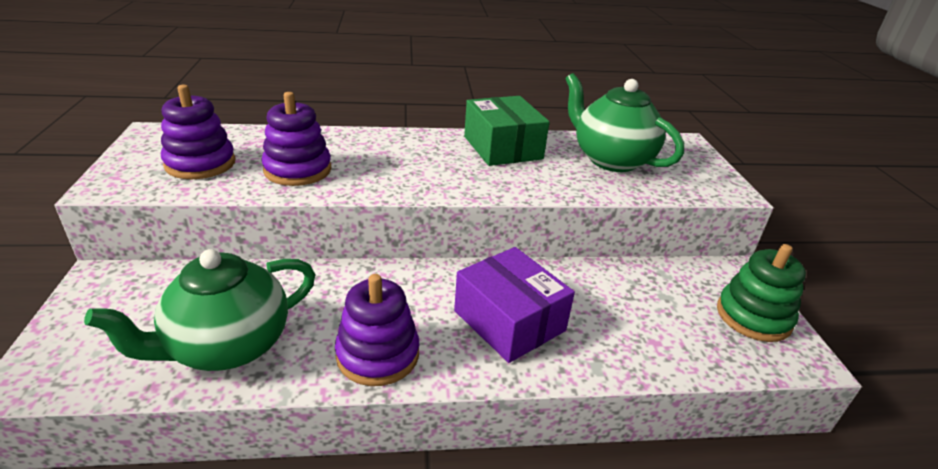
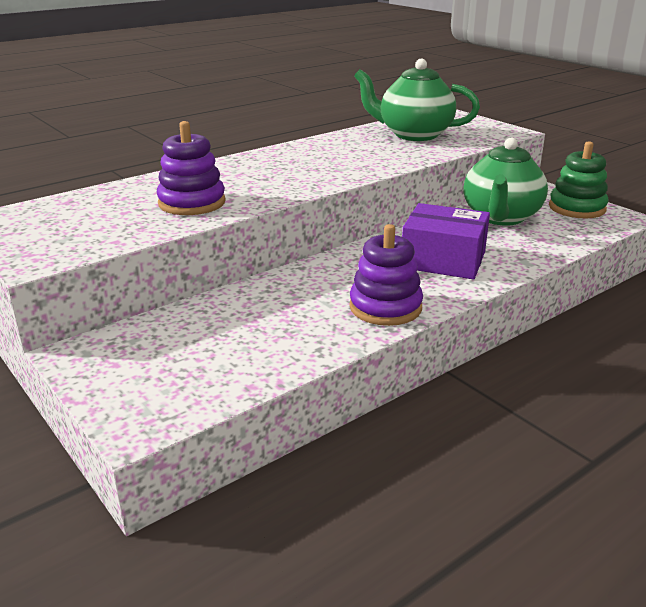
camera: 30 degrees left, 5 degrees down
green teapot [84,249,315,371] -> green teapot moved to [463,138,548,225]
purple stacking toy [161,85,235,179] -> none
green box [464,96,549,166] -> none

